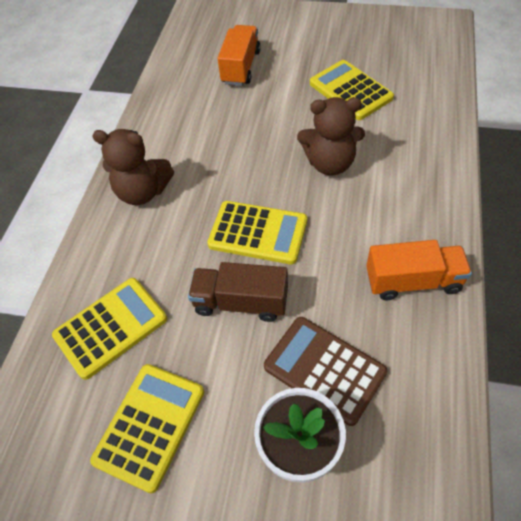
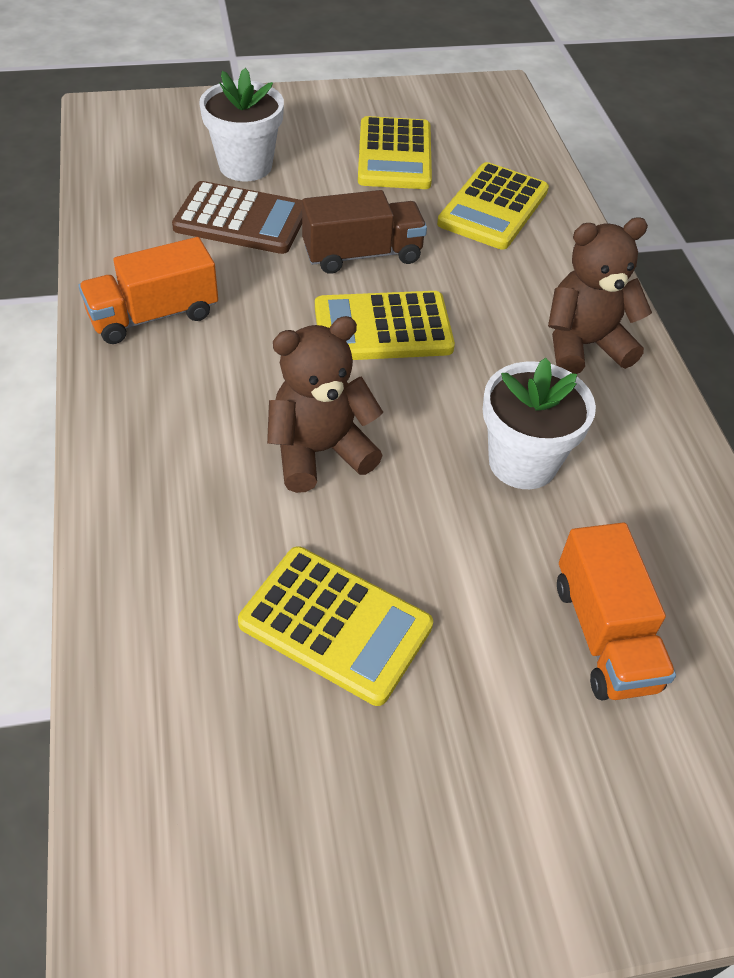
camera: 150 degrees right, 5 degrees down
none -> white flower pot [483,358,596,489]

